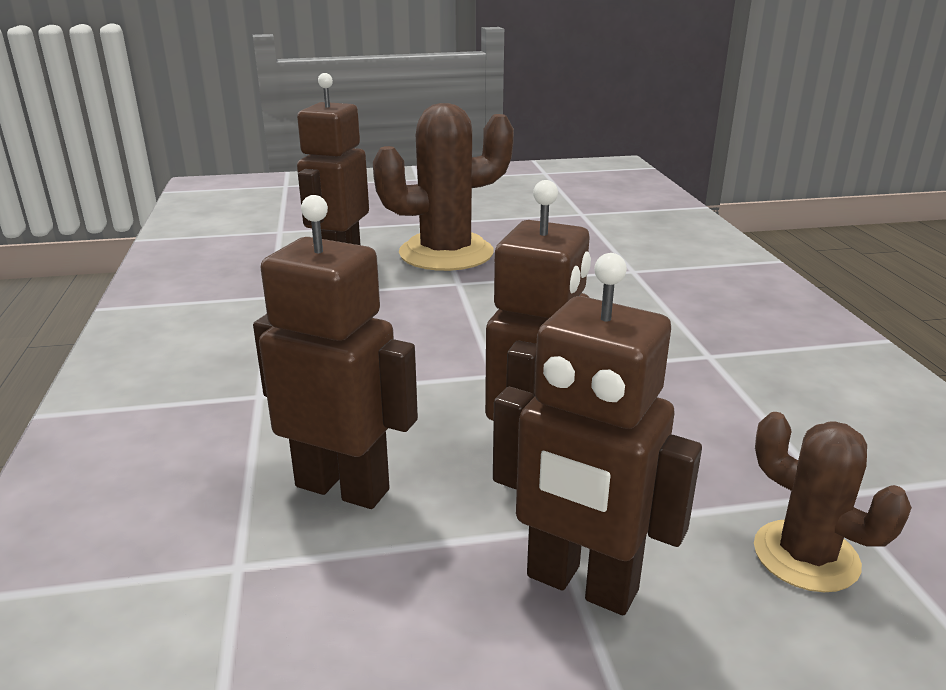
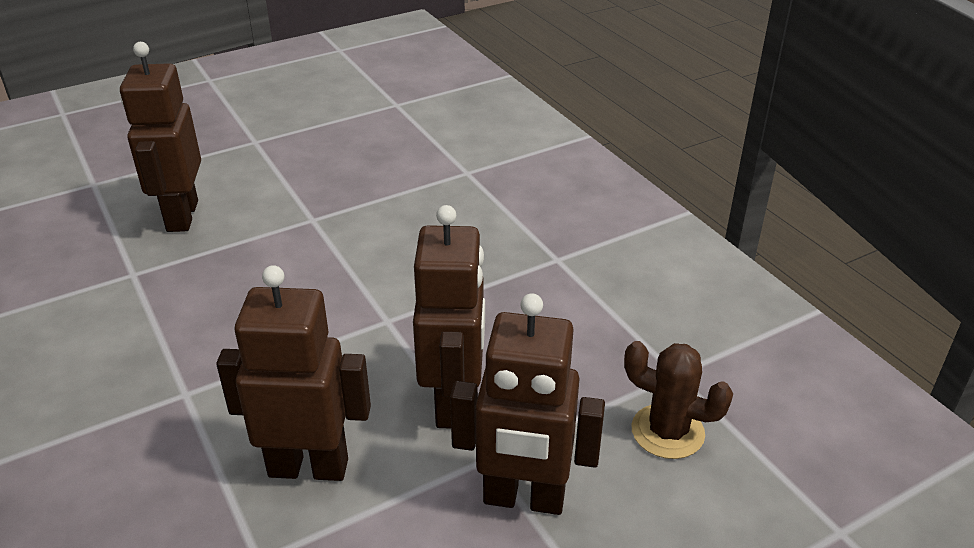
camera: 20 degrees left, 10 degrees up
brown cactus [373,103,514,271] -> none

